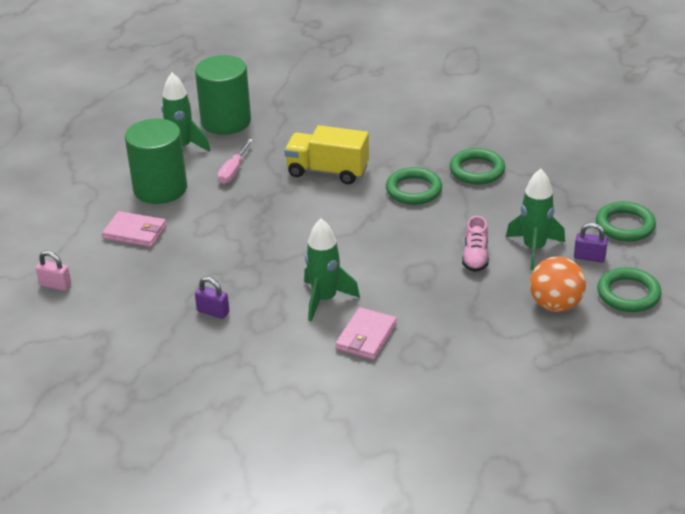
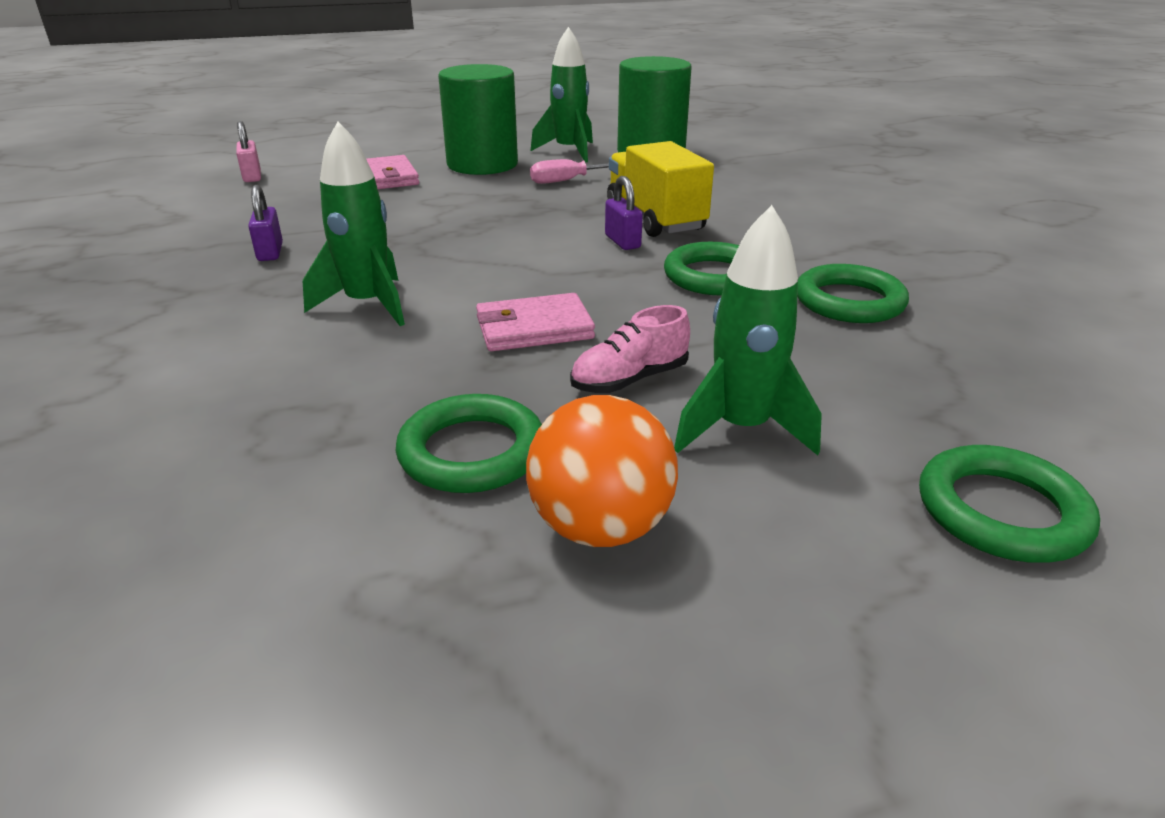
camera: 50 degrees right, 5 degrees down
pink wallet [335,307,397,360] -> pink wallet moved to [476,293,595,351]
purple padlock [574,223,608,263] -> purple padlock moved to [605,176,643,250]
green ring [597,267,662,312] -> green ring moved to [396,394,542,493]

